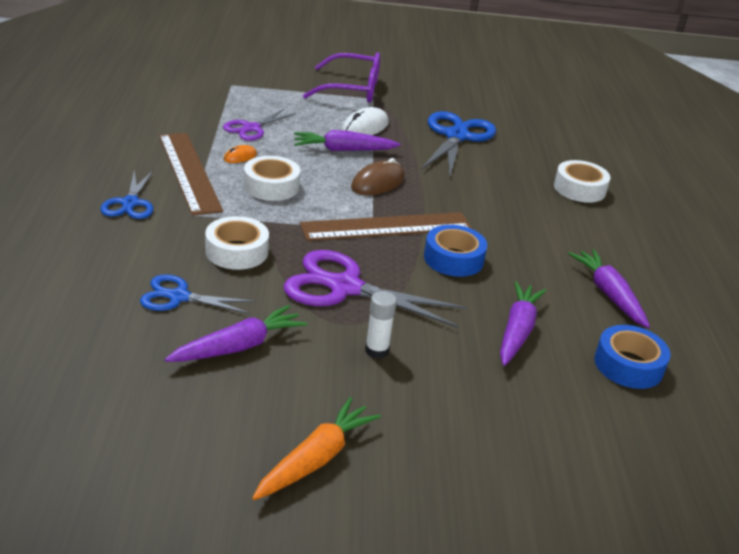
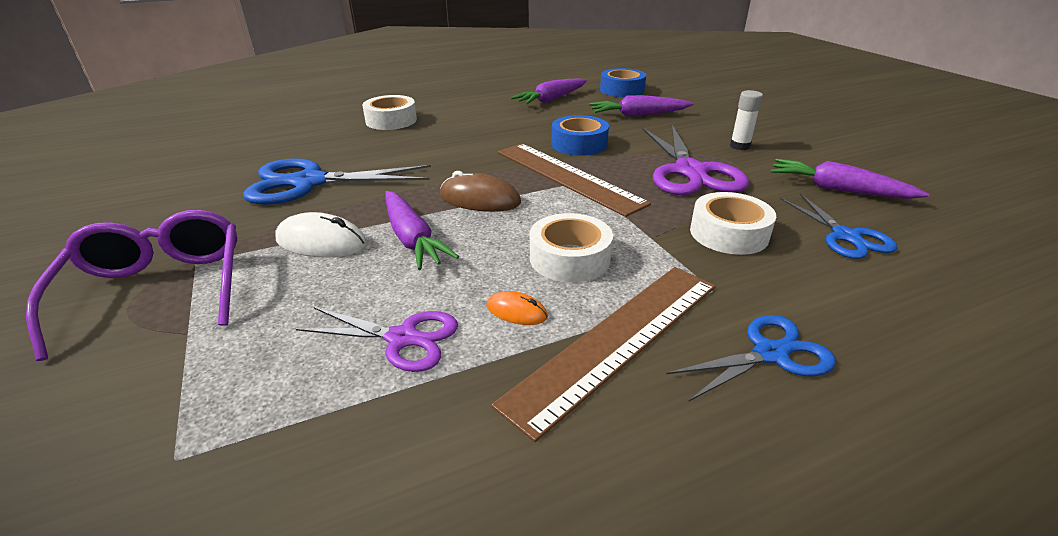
camera: 110 degrees left, 0 degrees up
orange carrot [252,397,381,500] -> none

